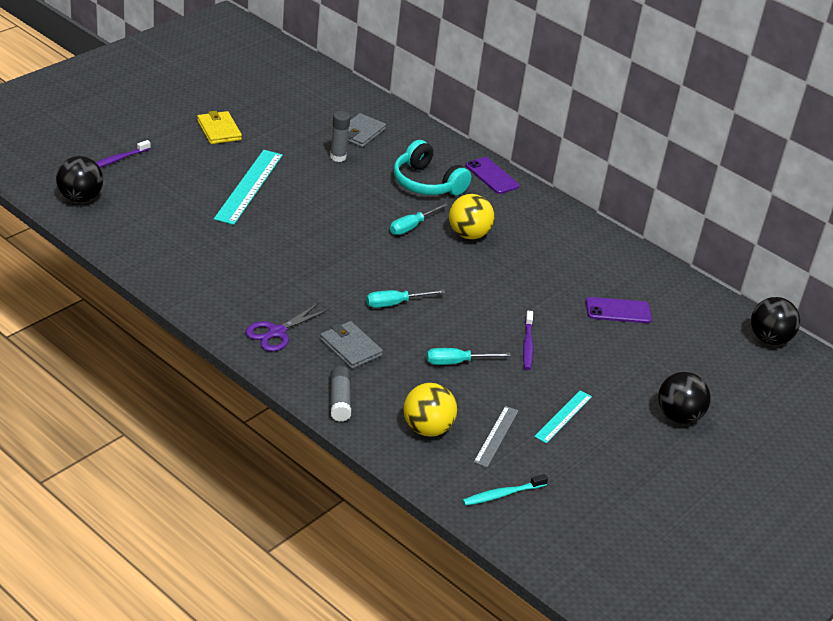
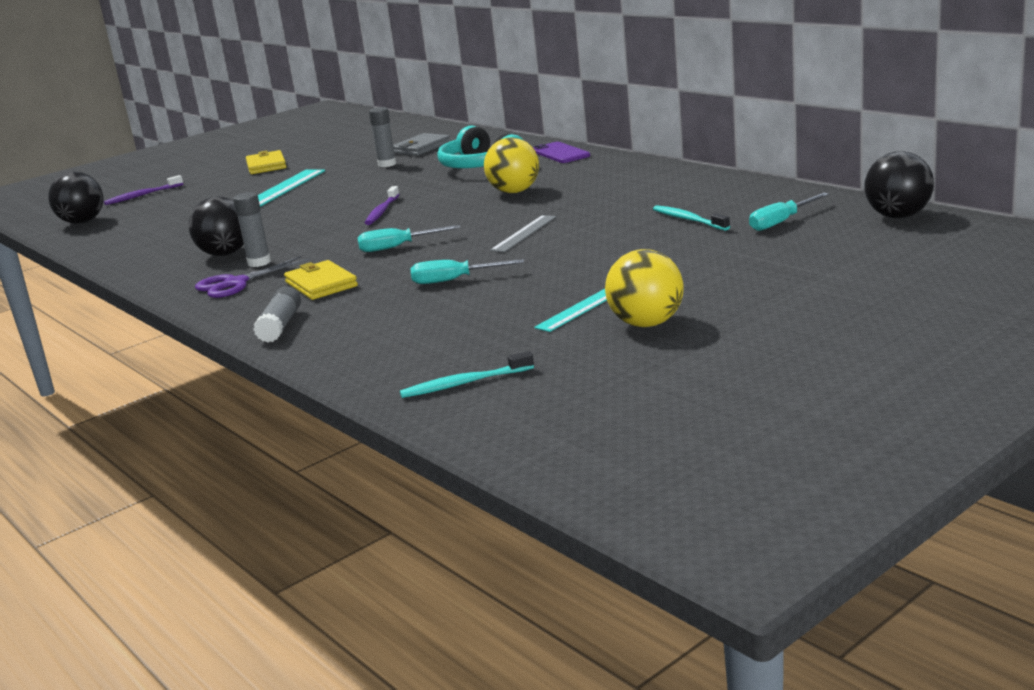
camera: 15 degrees right, 15 degrees down
grey wallet [320,321,383,369] -> yellow wallet [284,260,358,300]
turquoise screwdriver [390,203,448,235] -> turquoise screwdriver moved to [749,193,829,231]
yellow ball [403,383,457,437] -> yellow ball moved to [605,249,684,327]
grey ruler [474,406,519,467] -> grey ruler moved to [490,215,556,252]
purple toothbrush [523,311,534,370] -> purple toothbrush moved to [365,186,400,225]
purple phone [586,297,652,323] -> turquoise toothbrush [653,205,730,231]
black ball [658,372,711,424] -> black ball moved to [189,196,244,256]
none -> grey glue stick [233,192,271,267]

